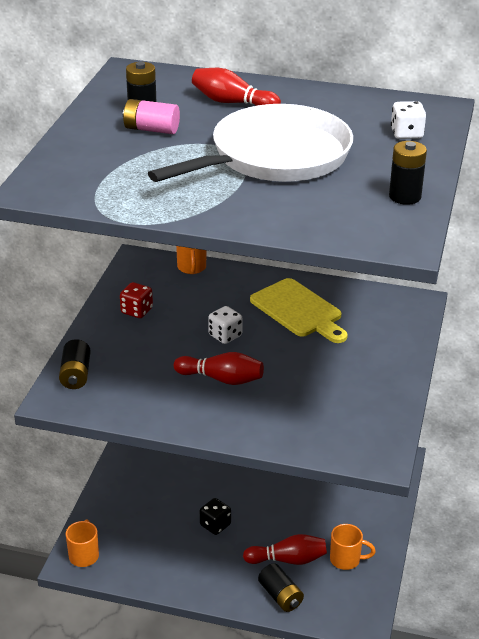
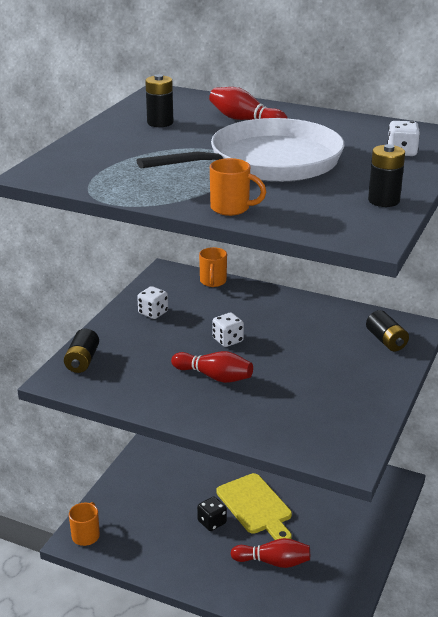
camera: 10 degrees right, 5 degrees down
red dice [120,282,153,318] -> white dice [137,286,168,319]
pink battery [123,99,180,134] -> none
yellow cutting board [250,278,348,343] -> yellow cutting board moved to [216,473,292,540]
black battery [258,563,304,612] -> black battery moved to [366,310,409,351]
orange mug [330,524,376,570] -> orange mug moved to [210,158,266,216]

